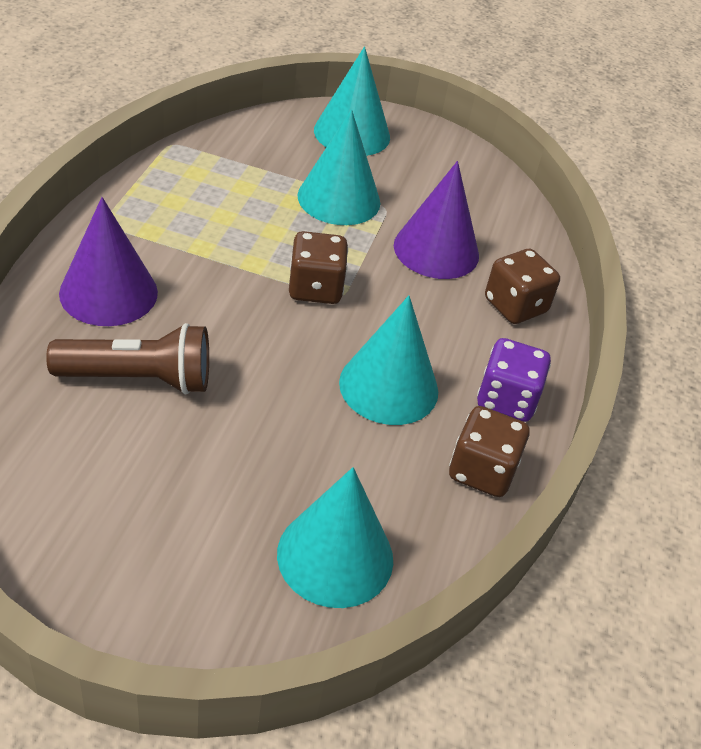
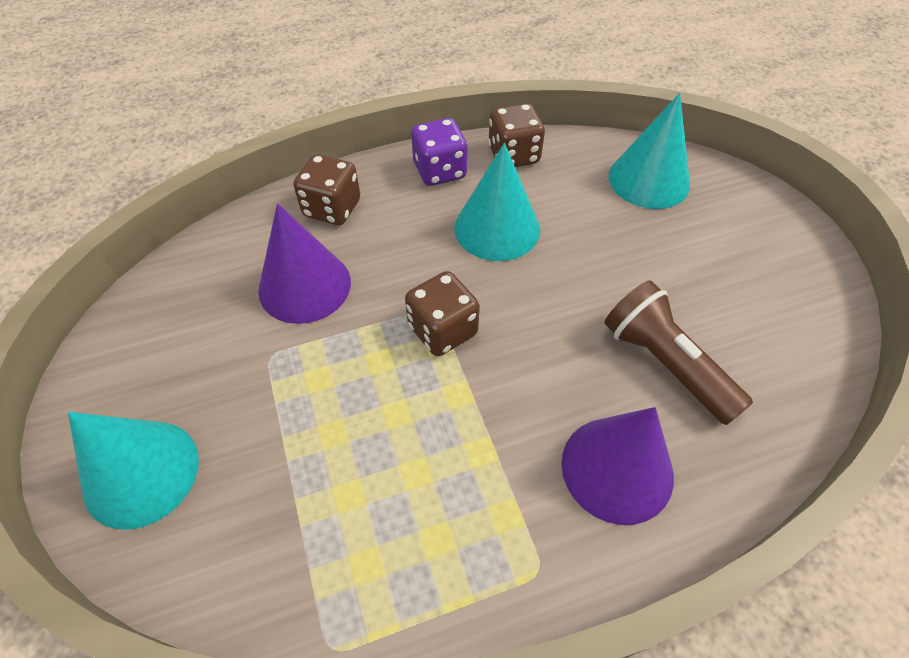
camera: 120 degrees left, 10 degrees up
turquoise cone [297,109,380,225] -> none

